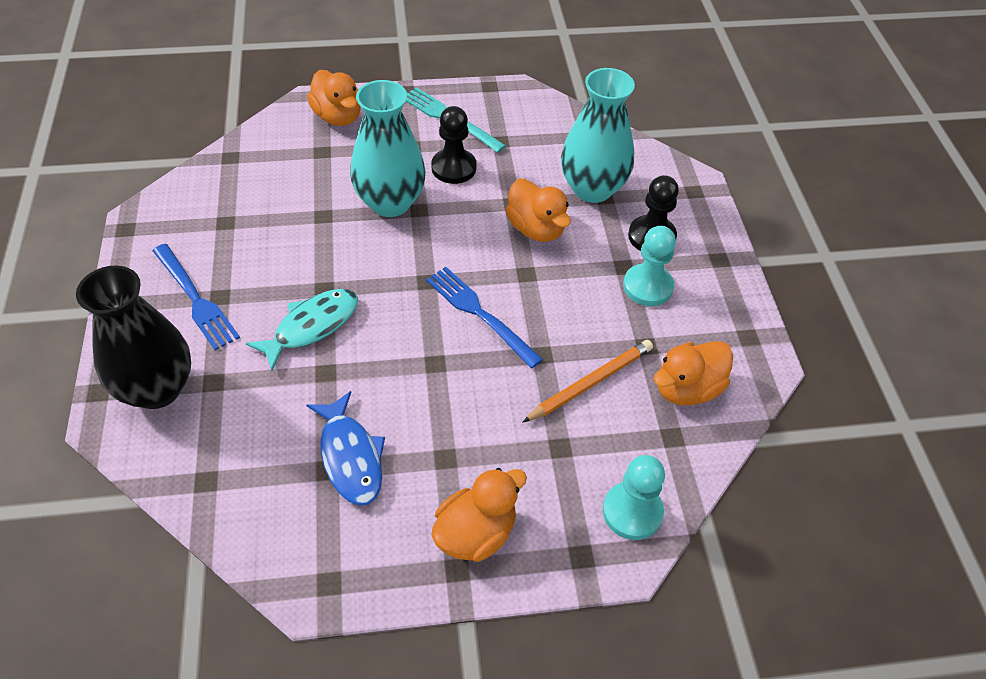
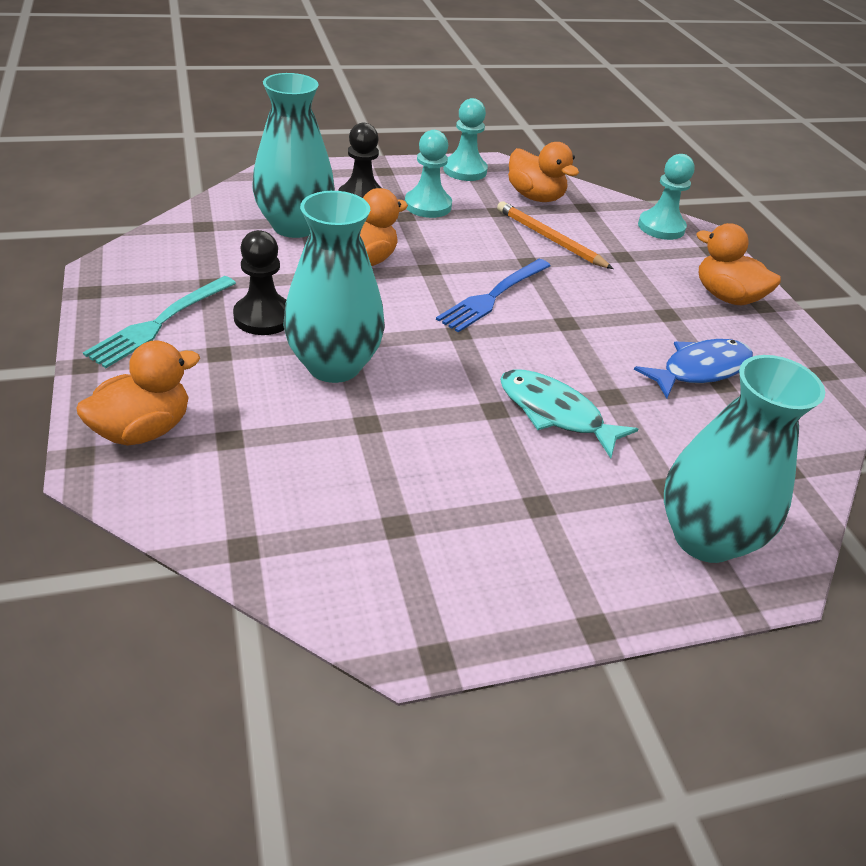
camera: 100 degrees left, 10 degrees down
black vase [76,266,191,409] -> turquoise vase [664,355,825,563]
blue fork [152,244,240,350] -> none
none -> turquoise pawn [443,98,488,181]

